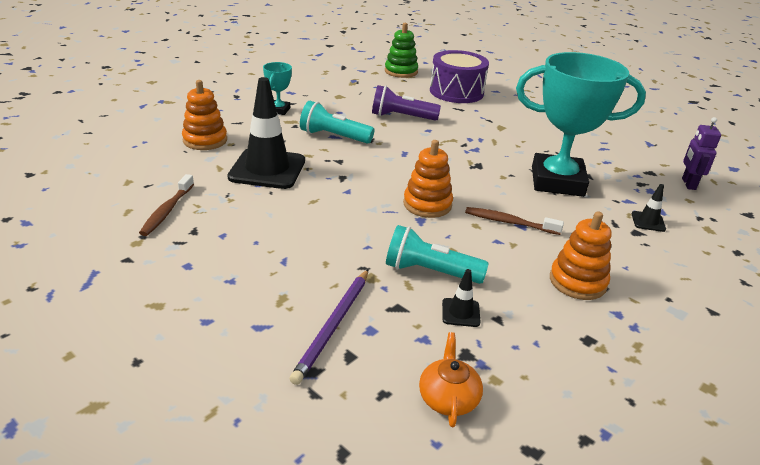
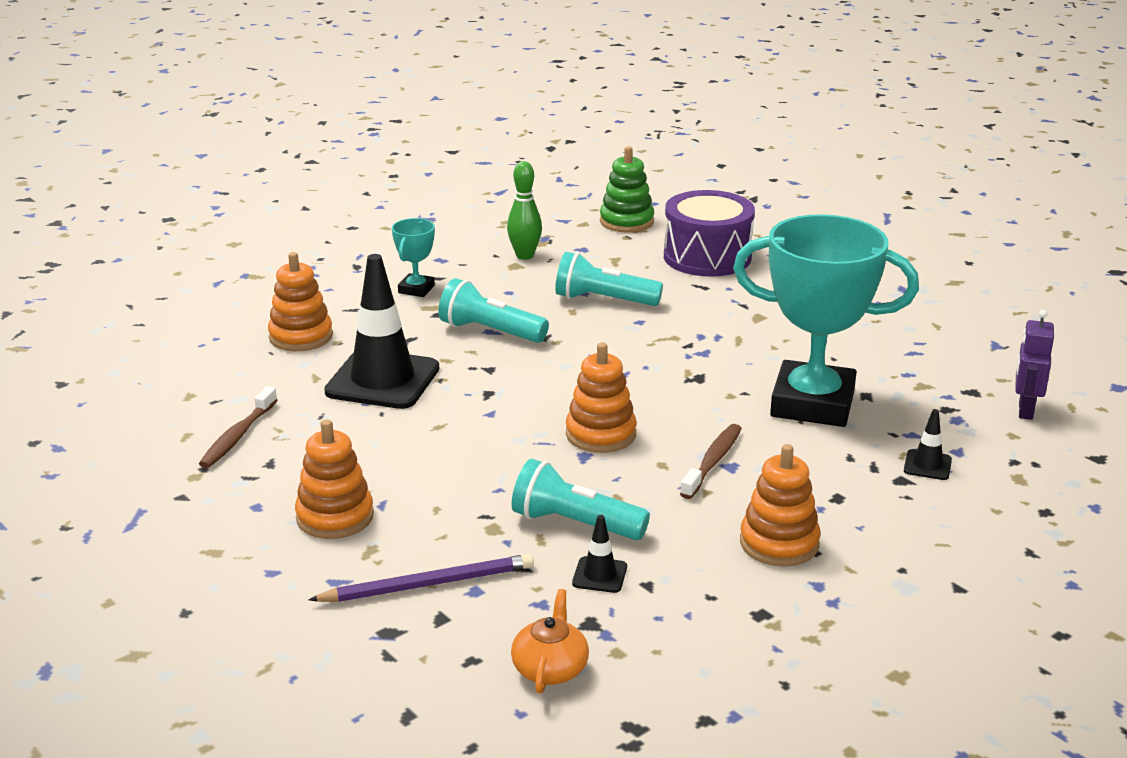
camera: 10 degrees right, 5 degrees down
purple pencil [290,270,368,385] -> purple pencil turned 135 degrees counterclockwise [308,554,534,602]
purple flashlight [372,85,441,121] -> turquoise flashlight [555,252,663,306]
brown toothbrush [465,207,564,235] -> brown toothbrush turned 90 degrees clockwise [680,424,742,499]
none -> orange stacking toy [295,420,374,539]
none -> green bowling pin [507,161,542,260]

